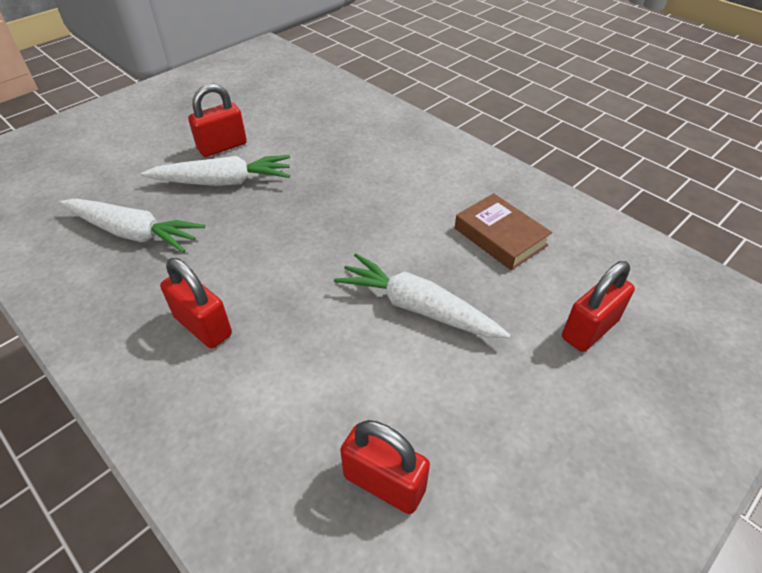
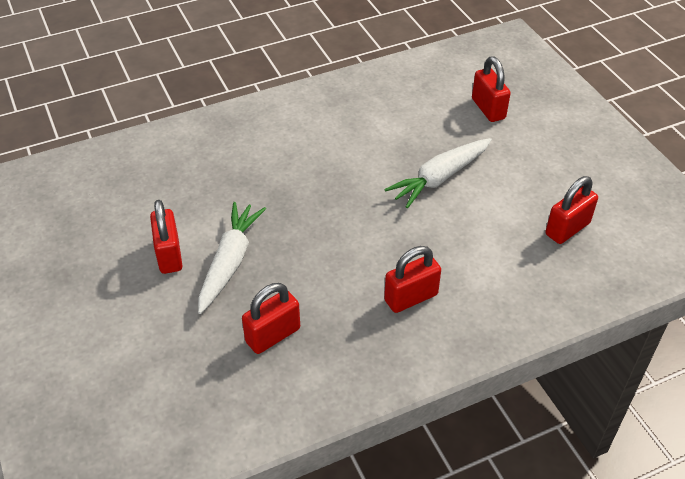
camera: 70 degrees left, 0 degrees up
white carrot [59,199,205,253] -> red padlock [242,283,300,354]
brown book [455,193,552,270] -> none

